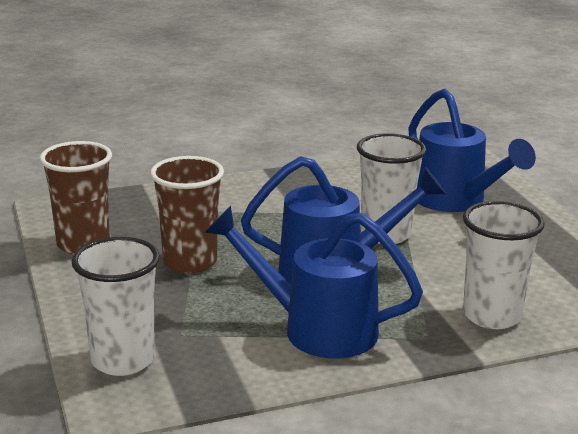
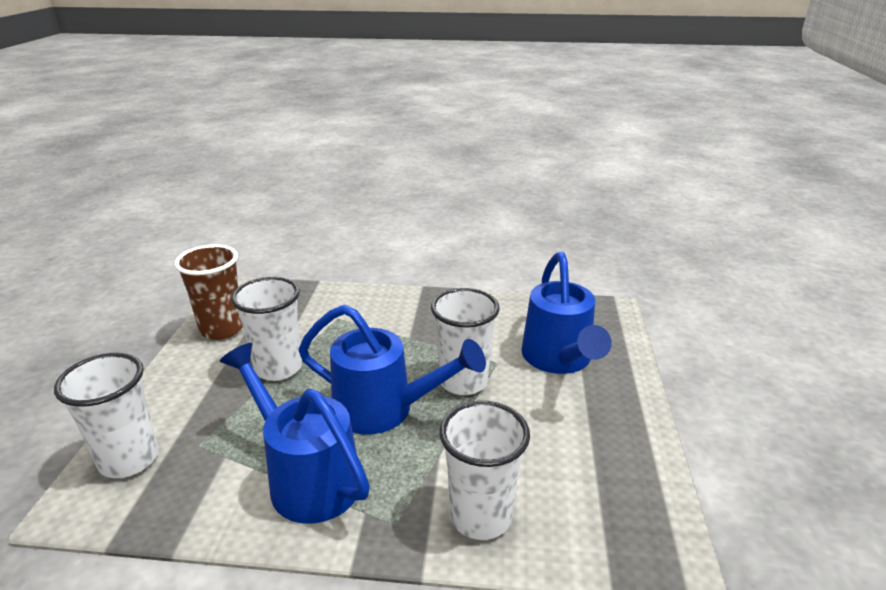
camera: 25 degrees right, 5 degrees up
brown cup [150,156,224,274] -> white cup [231,277,302,381]

